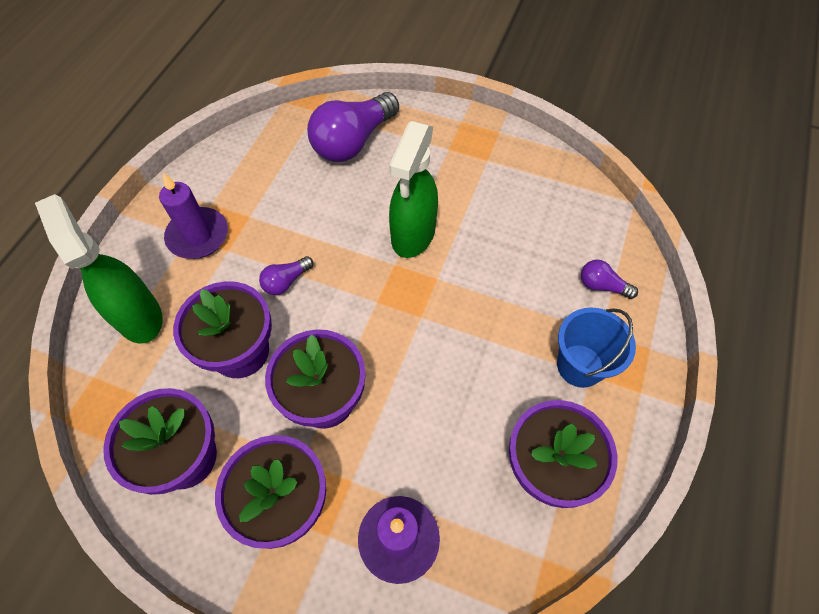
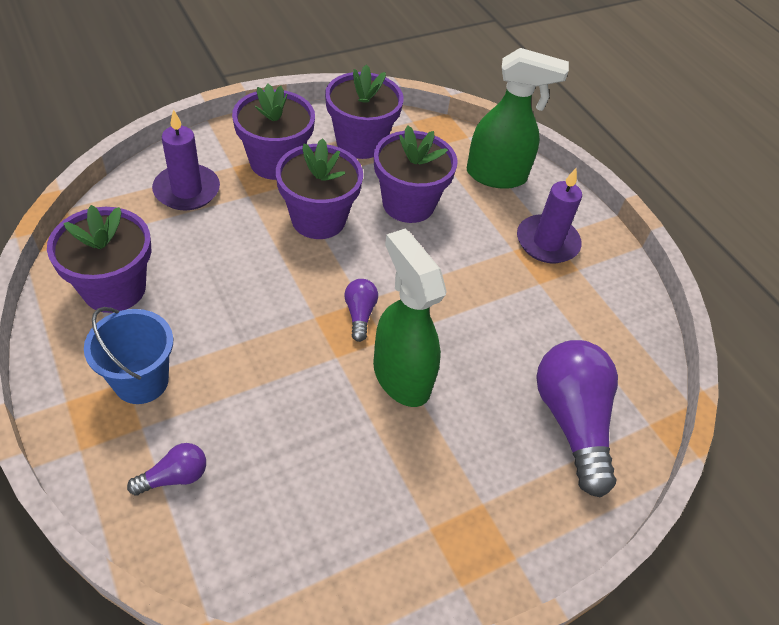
camera: 125 degrees right, 10 degrees down
purple light bulb [259,256,314,295] -> purple light bulb moved to [344,279,378,342]

